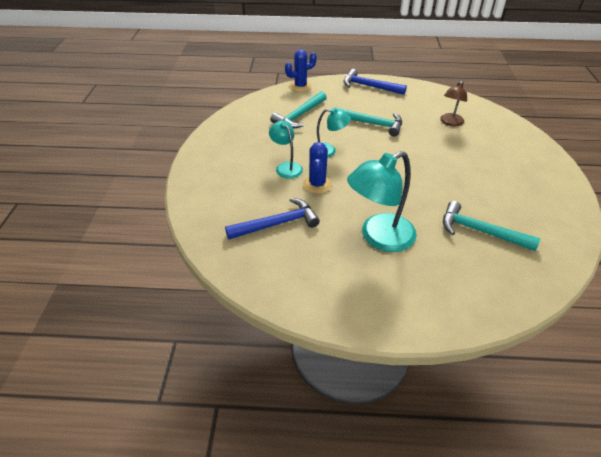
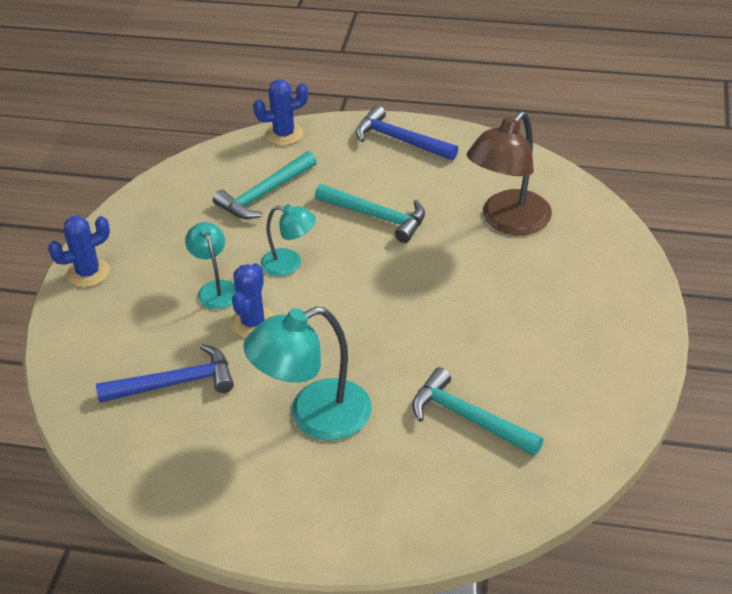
camera: 10 degrees right, 0 degrees up
brown lamp [440,81,467,126] -> brown lamp [467,111,552,235], size x1.75
none -> blue cactus [48,216,110,287]

